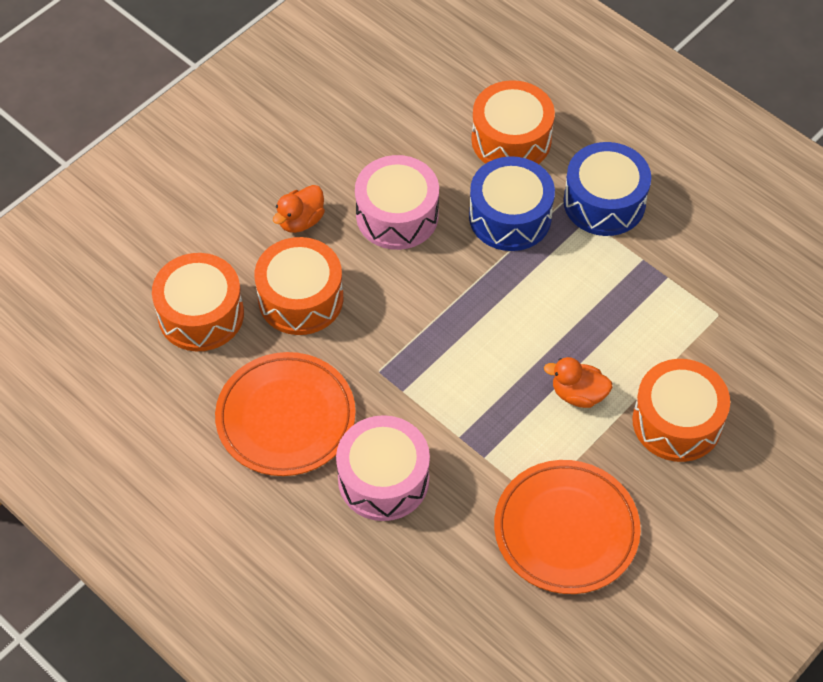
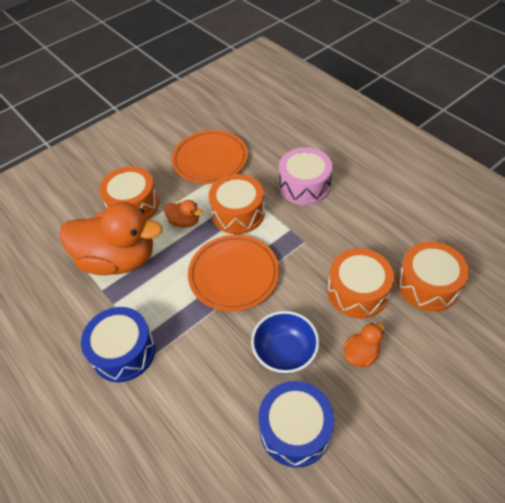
camera: 170 degrees left, 5 degrees down
orange plate [215,352,356,476] -> orange plate moved to [188,235,279,312]
pink drum [355,155,439,250] -> blue bowl [251,311,319,374]
blue drum [469,156,555,251] -> blue drum moved to [258,381,334,467]
orange drum [471,80,555,164] -> orange drum moved to [208,174,265,234]
none -> orange duck [60,202,163,275]

